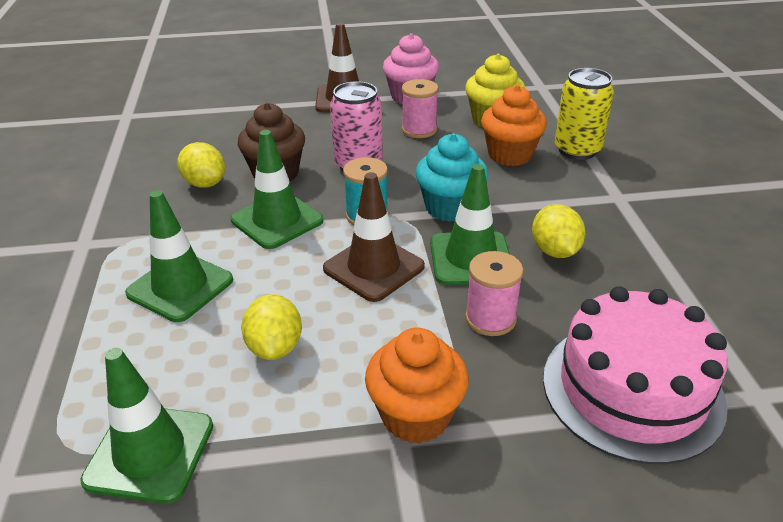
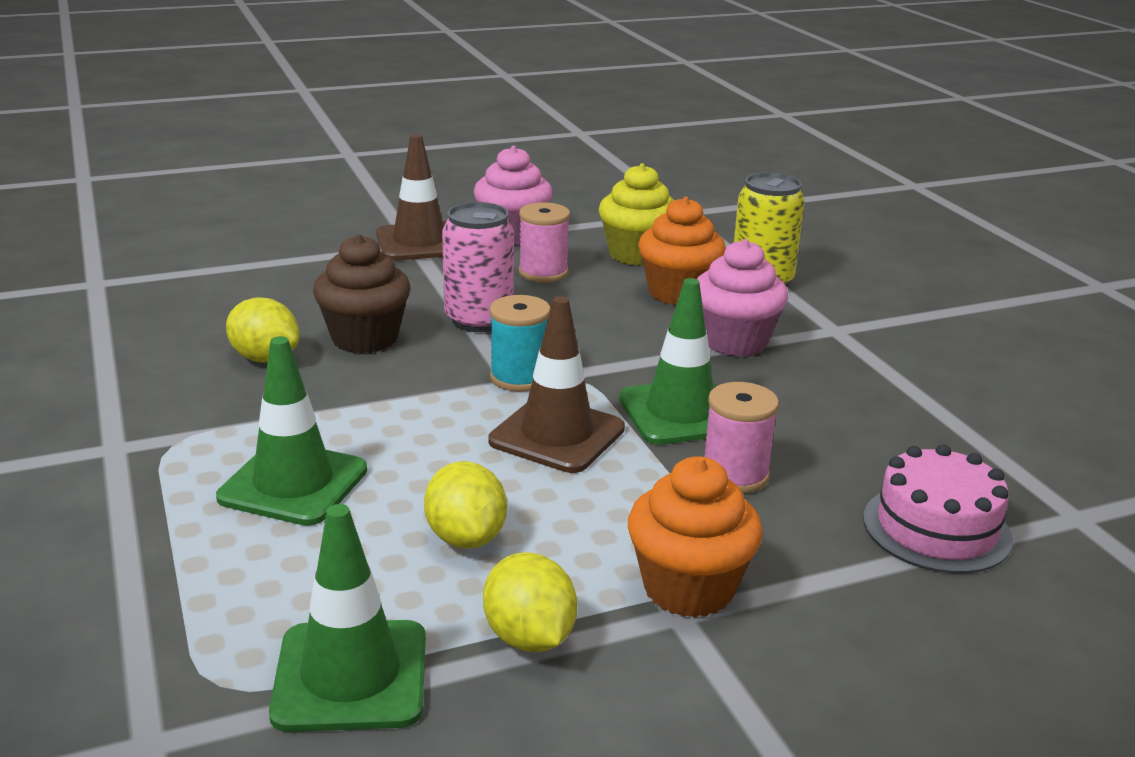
camera: 15 degrees left, 10 degrees down
green traffic cone [231,130,323,249] -> none
turquoise cupcake [416,134,488,222] -> none
yellow lemon [532,204,585,258] -> yellow lemon moved to [483,552,577,652]
pink cake [543,286,728,464] -> pink cake [863,444,1013,574], size x0.65
none -> pink cupcake [697,239,788,356]

